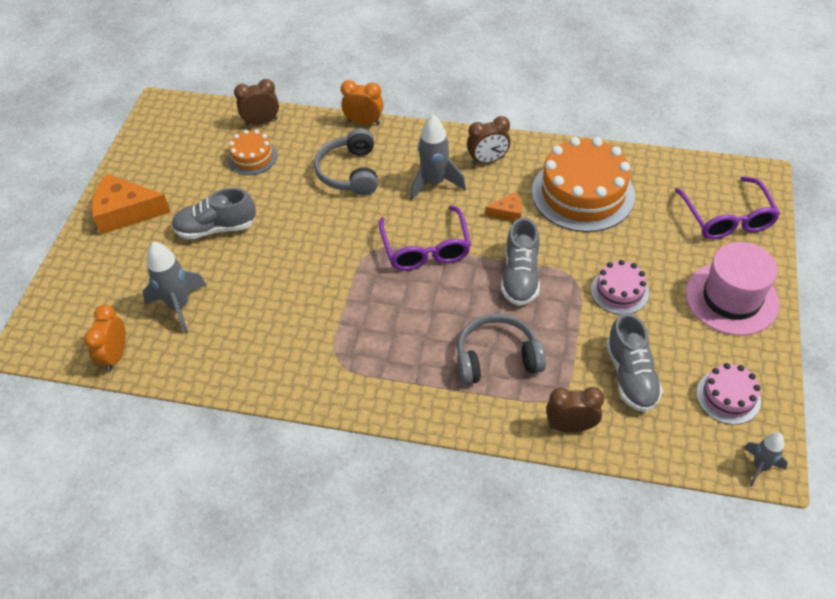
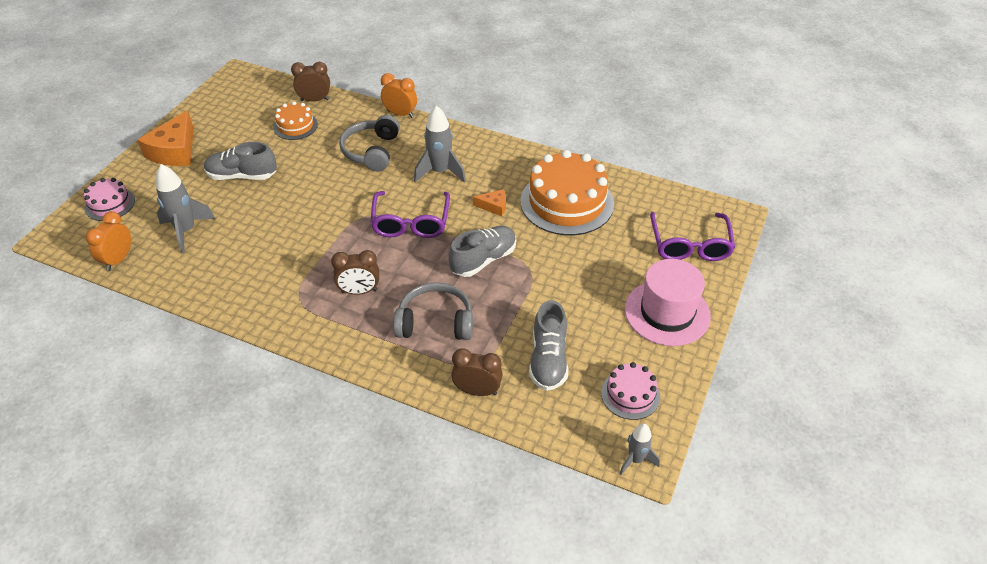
camera: 10 degrees right, 5 degrees down
orange cheese [91,174,171,234] -> orange cheese turned 90 degrees counterclockwise [137,110,194,166]
brown clock [467,116,511,165] -> brown clock moved to [331,250,379,295]
grey shoe [501,217,540,306] -> grey shoe turned 150 degrees counterclockwise [449,226,516,277]
pink cake [591,260,649,315] -> pink cake moved to [84,178,135,221]

